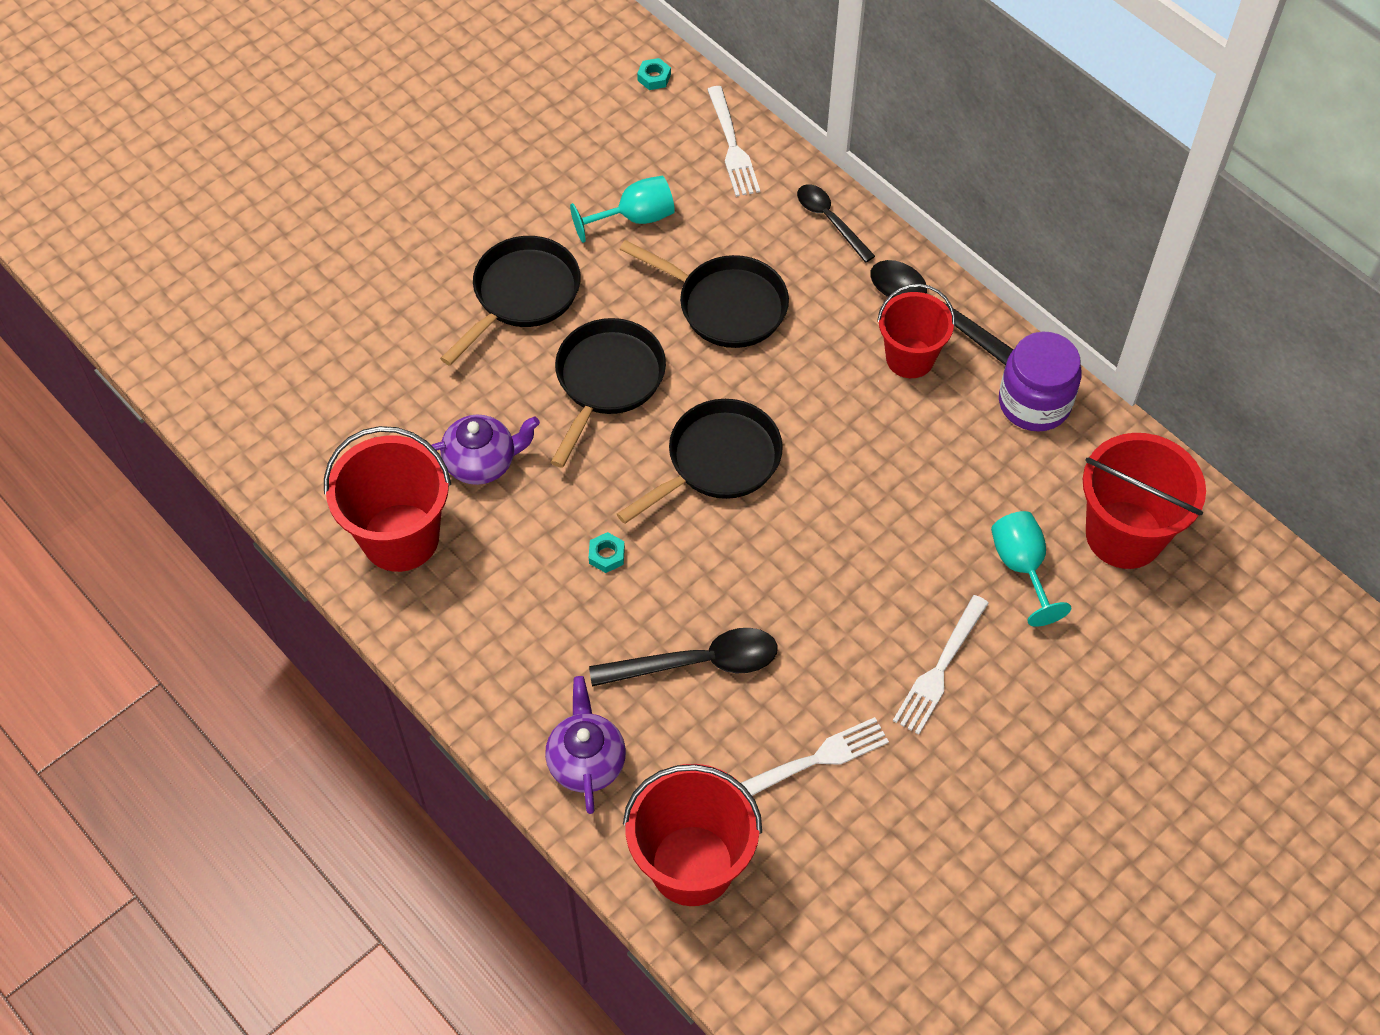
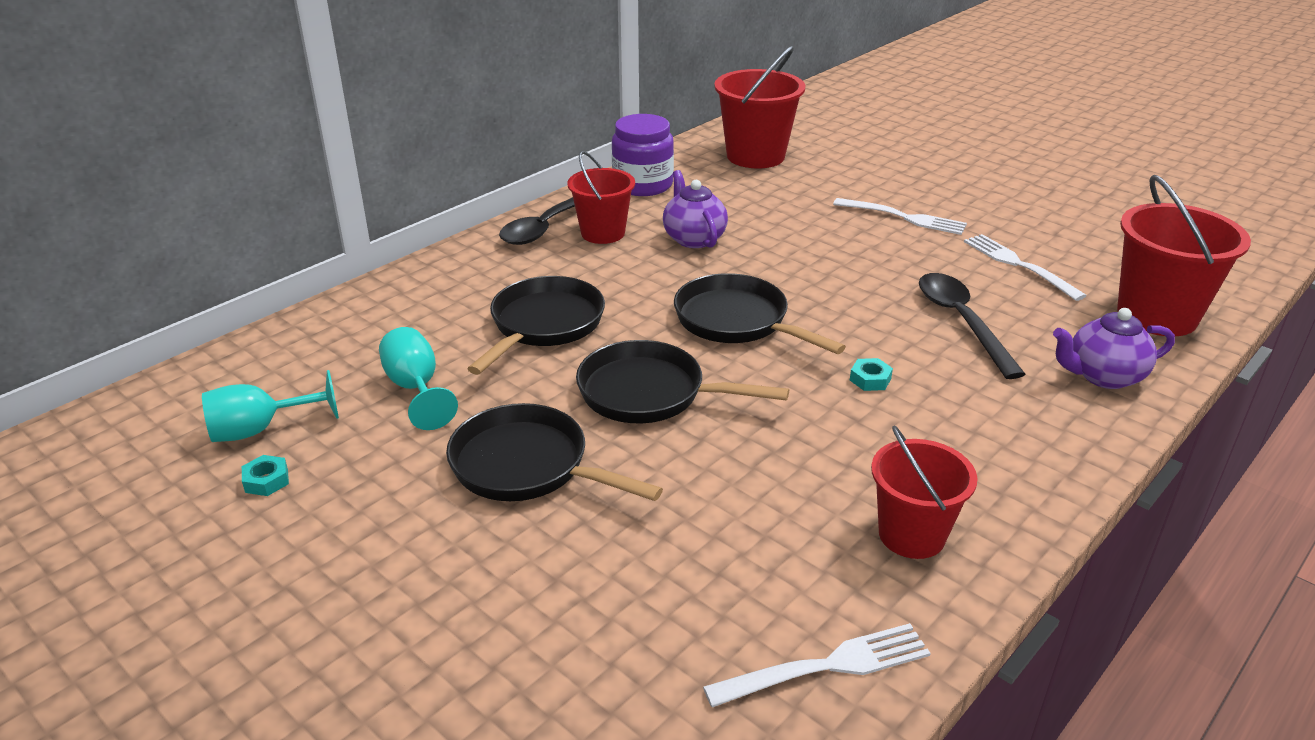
camera: 95 degrees left, 25 degrees down
red bucket [324,426,451,572] -> red bucket [871,426,977,559], size x0.66
purple teapot [432,415,540,485] -> purple teapot moved to [663,170,728,248]
turquoise nut [637,58,671,90] -> turquoise nut moved to [242,455,289,496]
white fork [707,86,760,197] -> white fork moved to [703,623,931,707]
black spoon [797,184,875,263] -> none
turquoise goblet [991,511,1071,627] -> turquoise goblet moved to [202,370,339,442]

